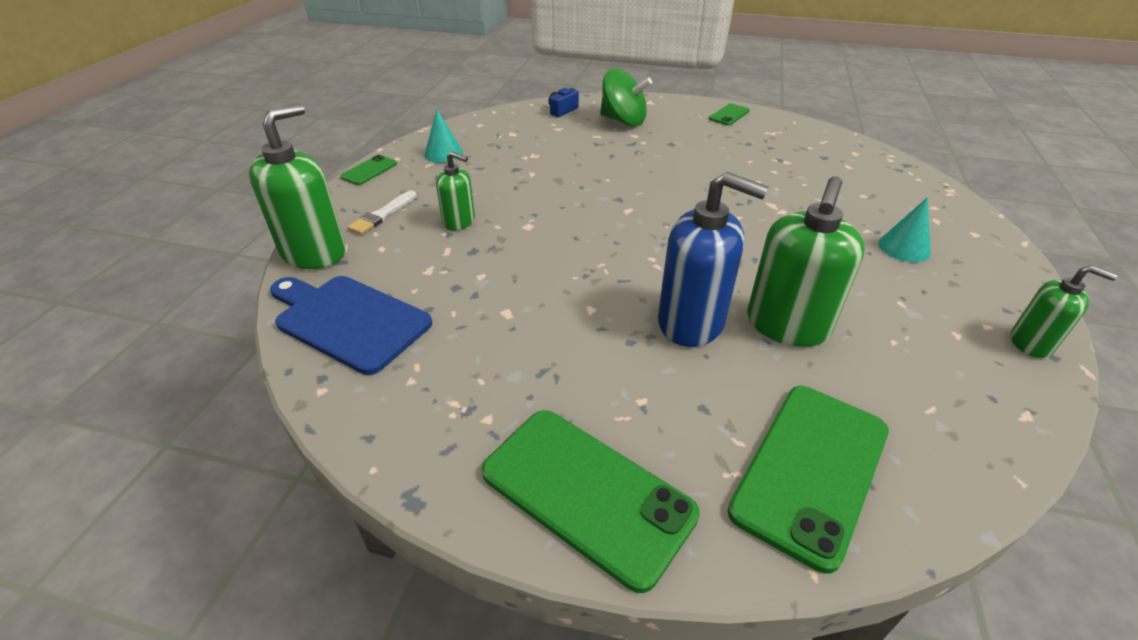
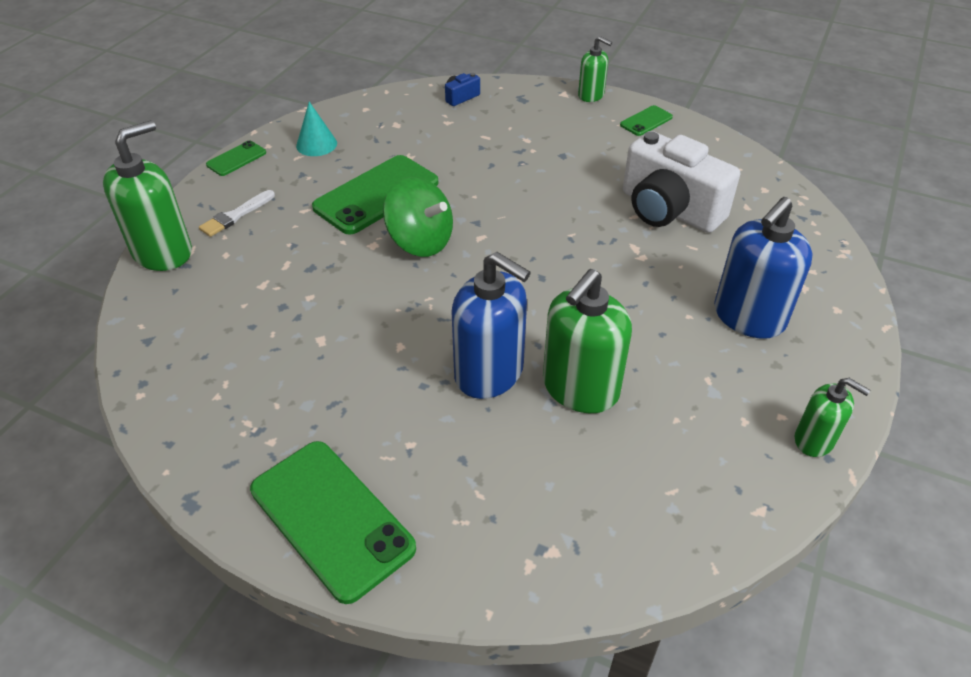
camera: 10 degrees right, 5 degrees up
blue cutting board [270,276,432,375] -> none
green soap dispenser [436,151,475,230] -> green soap dispenser moved to [578,36,612,102]
green spinning top [600,69,652,127] -> green spinning top moved to [383,176,453,257]
green phone [727,386,889,574] -> green phone moved to [312,155,438,235]
turquoise cone [878,197,931,262] -> blue soap dispenser [714,197,813,339]
none -> white camera [623,131,740,233]

